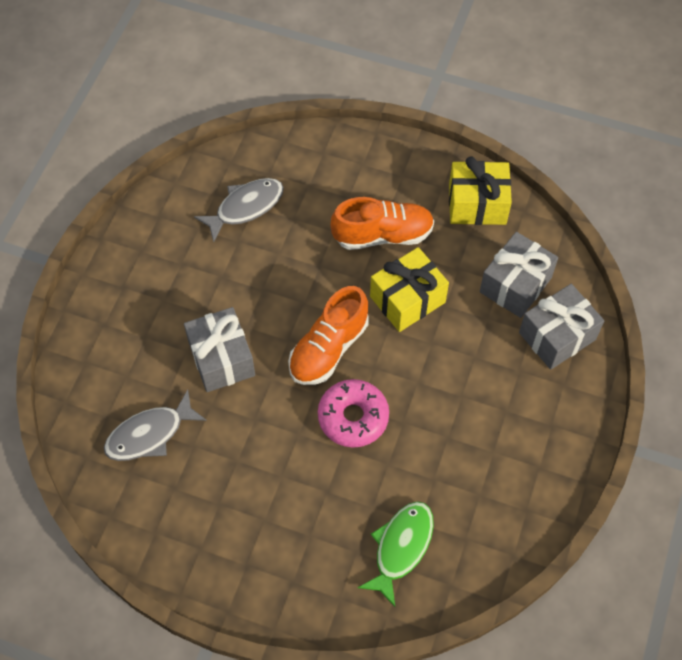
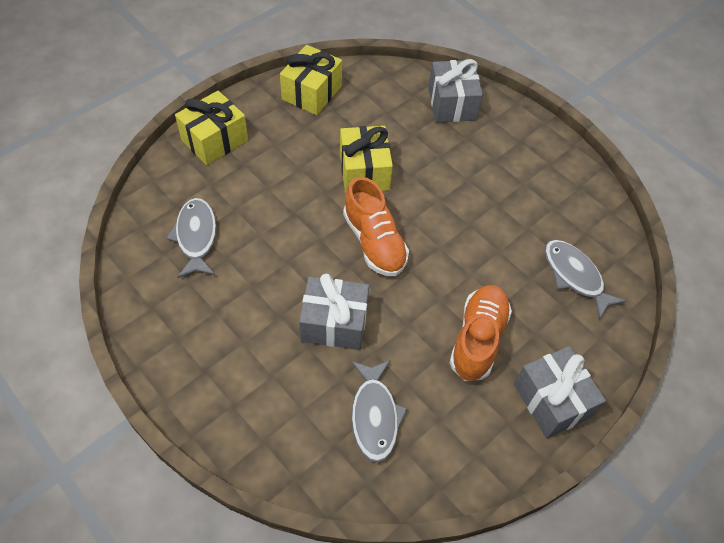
camera: 65 degrees left, 5 degrees down
pink donut [318,379,389,448] -> none
orange shoe [330,197,434,250] -> orange shoe moved to [450,285,512,381]
green fish [358,501,434,607] -> grey fish [544,240,626,320]
grey gift [480,232,558,318] -> grey gift moved to [514,346,606,438]
none -> yellow gift [175,91,248,165]

